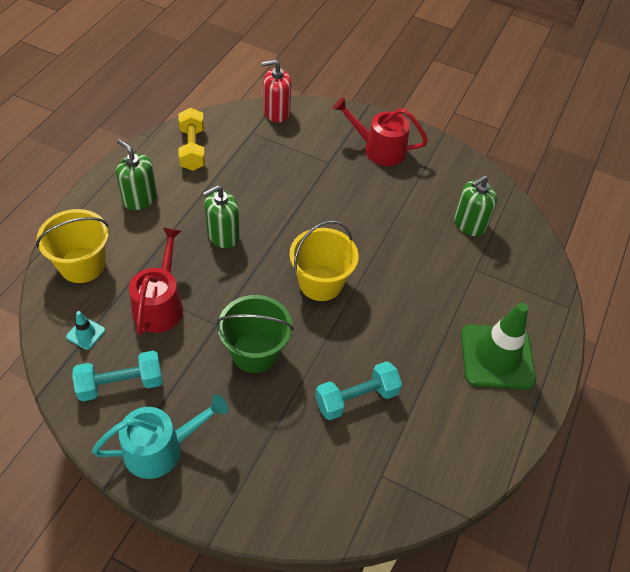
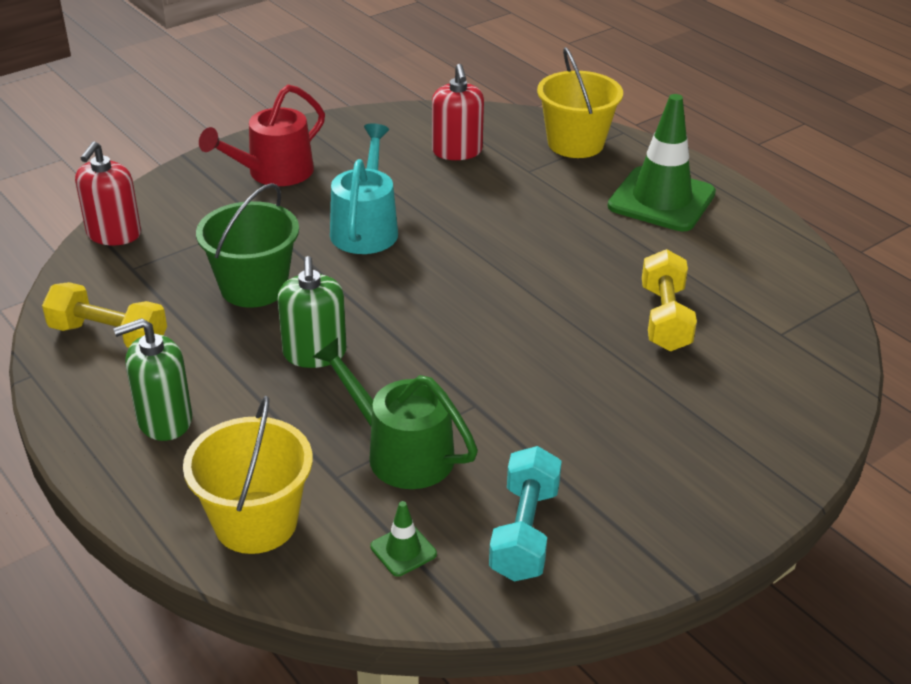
camera: 60 degrees left, 15 degrees down
turquoise traffic cone [66,311,105,350] -> green traffic cone [370,501,437,577]
turquoise watering can [92,394,228,479] -> turquoise watering can moved to [330,123,398,254]
red watering can [129,227,183,335] -> green watering can [313,338,478,489]
green bucket [217,295,294,373] -> green bucket moved to [196,183,299,308]
yellow bucket [290,220,359,301] -> yellow bucket moved to [537,47,623,158]
turquoise dumbbell [315,361,402,420] -> yellow dumbbell [642,249,697,351]
green soap dispenser [454,175,497,236] -> red soap dispenser [432,64,484,160]

